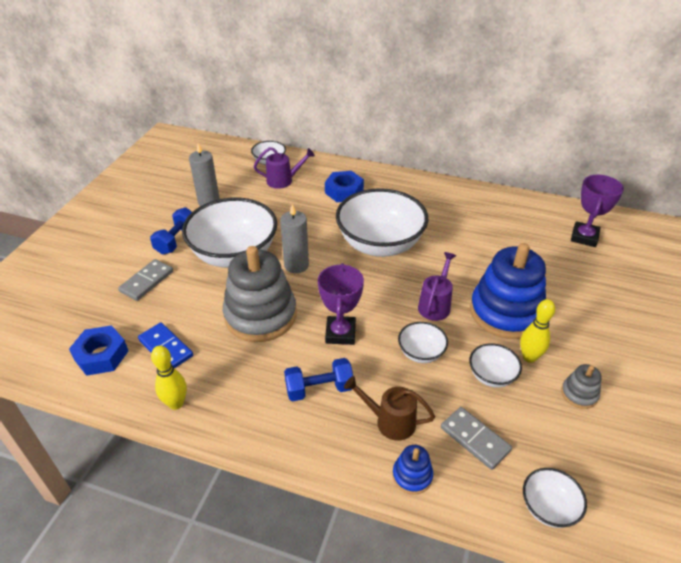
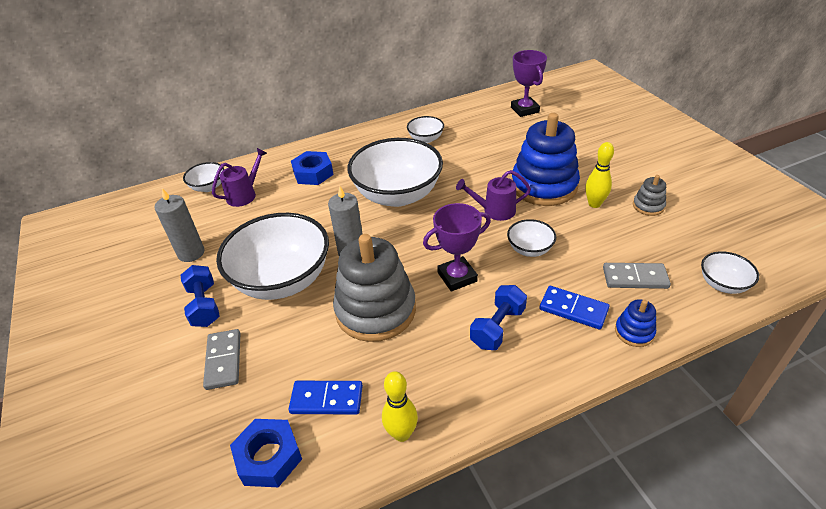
camera: 40 degrees left, 0 degrees up
purple trophy [318,263,364,345] -> purple trophy turned 75 degrees counterclockwise [423,203,491,292]
brown watering can [344,376,435,441] -> blue domino [539,286,609,330]
purple watering can [418,252,456,321] -> purple watering can turned 75 degrees counterclockwise [456,170,531,221]
white bowl [469,343,522,388] -> white bowl moved to [407,116,444,143]

